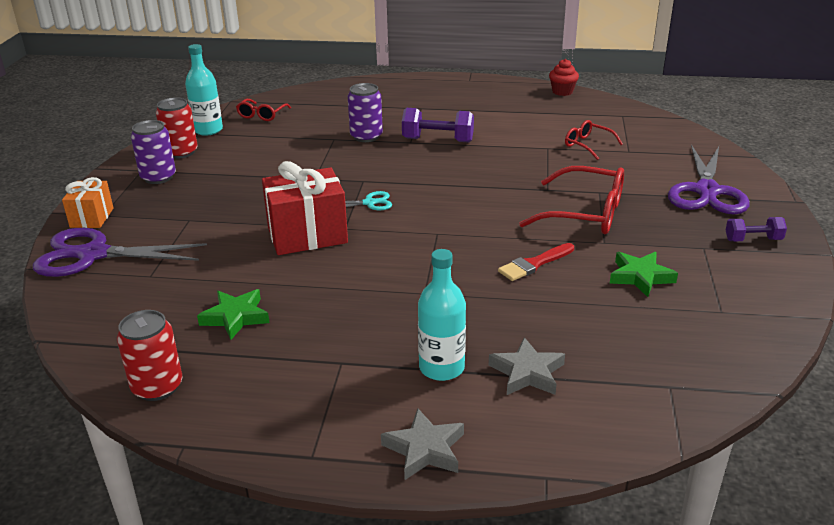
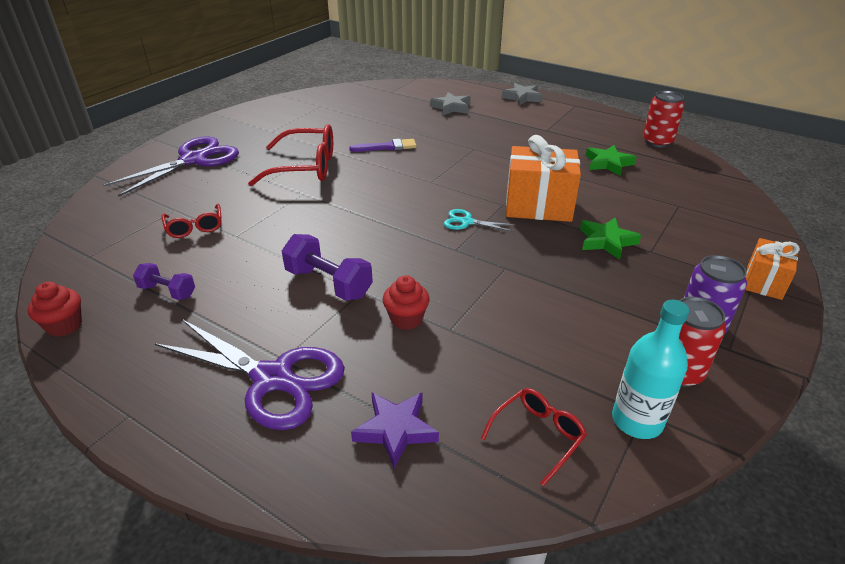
camera: 155 degrees left, 5 degrees up
purple scissors [33,228,207,277] -> purple scissors moved to [154,319,345,430]
red gift [262,161,348,255] -> orange gift [506,135,581,222]
purple can [348,83,383,142] -> red cupcake [383,275,430,330]
turquoise bottle [418,249,466,381] -> none
red brush [498,243,574,281] -> purple brush [349,139,417,152]
red glasses [519,166,624,234] -> red glasses turned 135 degrees clockwise [248,124,333,186]
green star [610,252,678,297] -> green star moved to [580,217,641,260]
purple dumbbell [726,217,787,241] -> purple dumbbell moved to [133,263,195,300]
none -> purple star [351,392,439,468]

